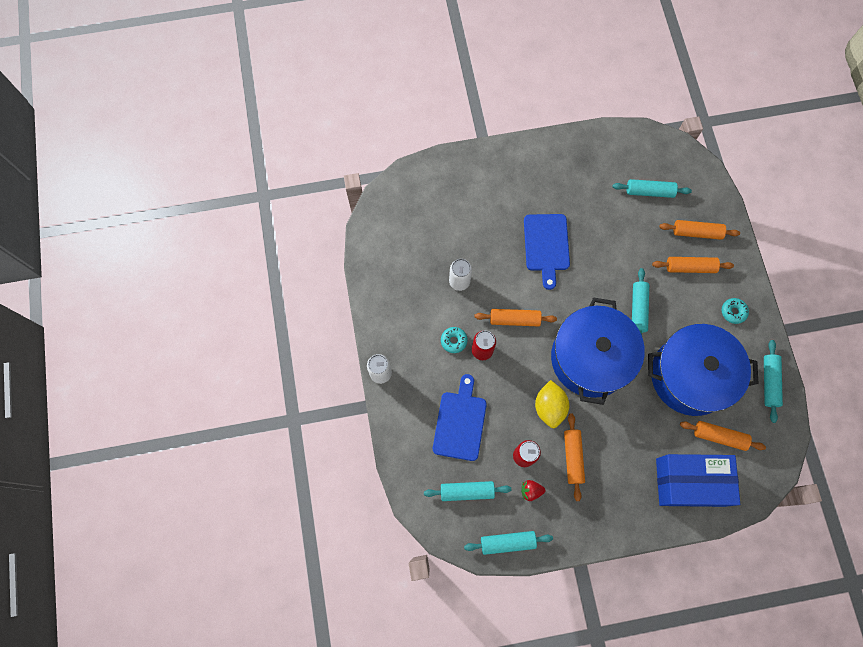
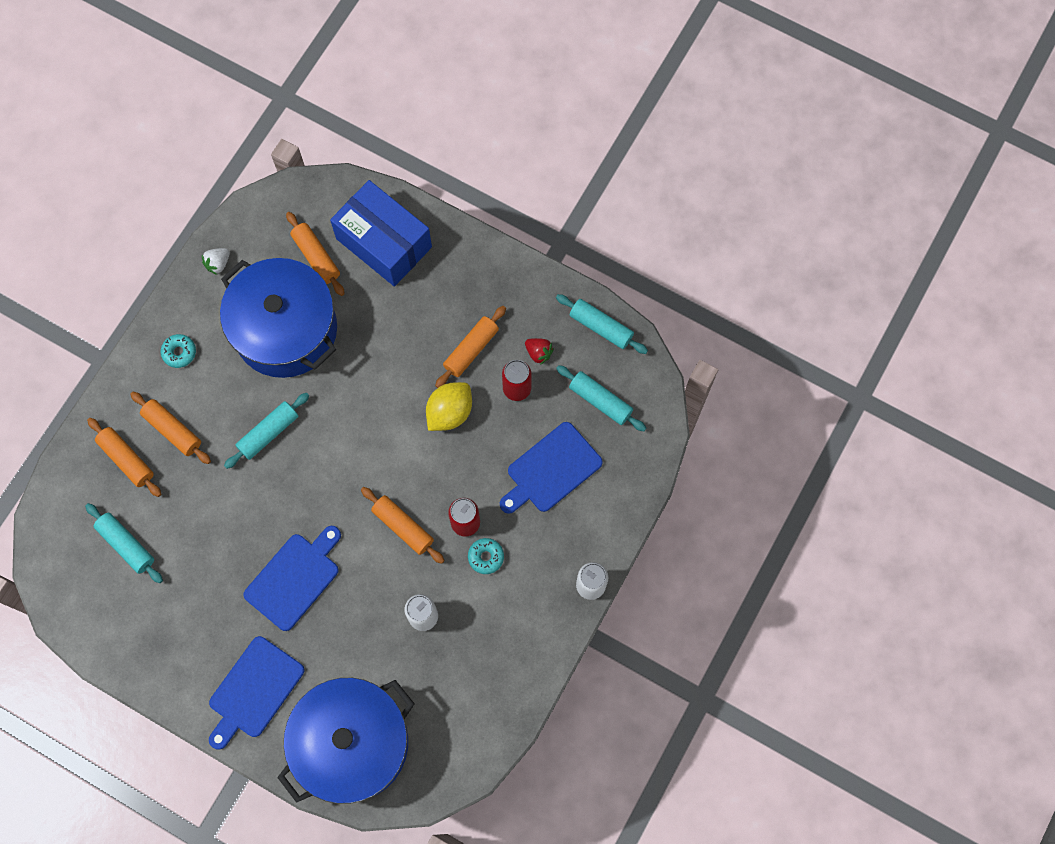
camera: 140 degrees left, 0 degrees up
blue pot [551,297,645,405] -> blue pot moved to [277,678,414,804]
turquoise rolling pin [764,340,783,423] -> white strawberry [202,248,230,275]
none -> blue cutting board [209,636,304,749]

